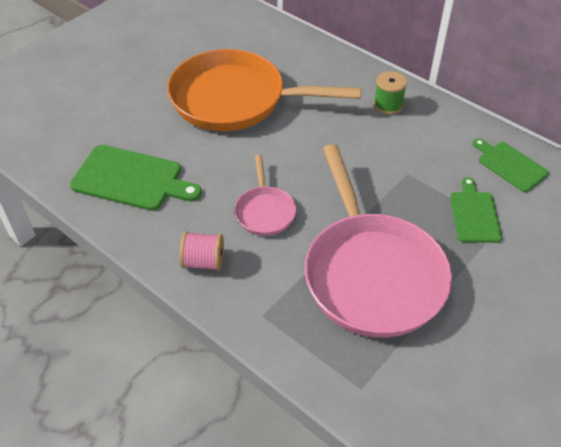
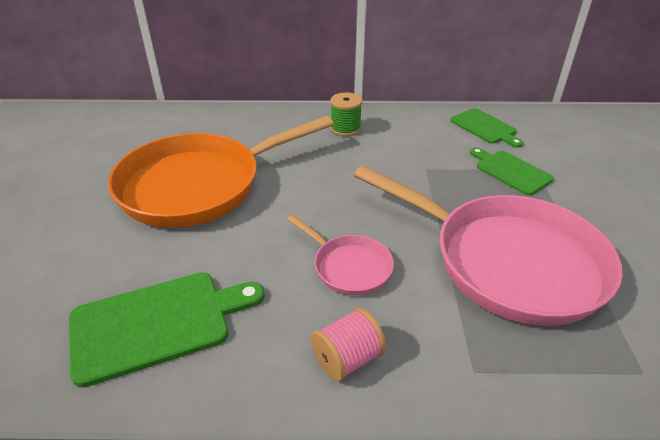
camera: 40 degrees left, 10 degrees down
green cutting board [473,138,549,192] -> green cutting board turned 135 degrees counterclockwise [450,108,523,148]

